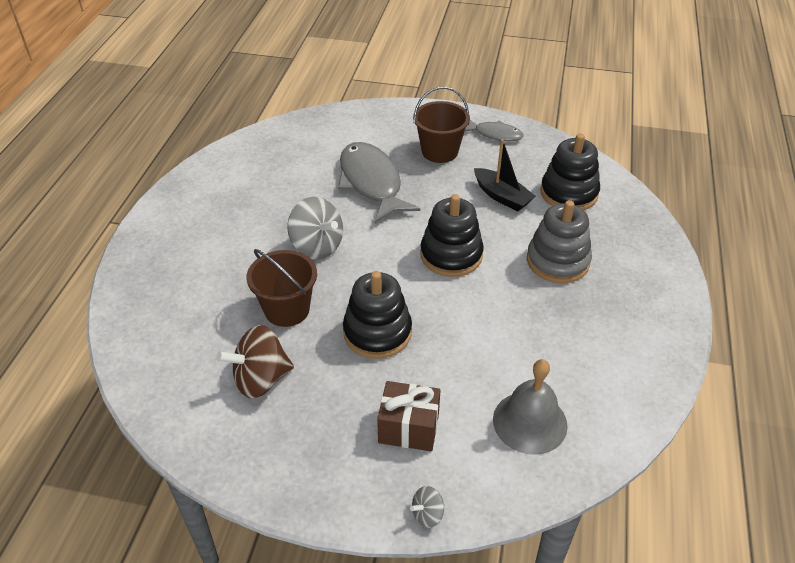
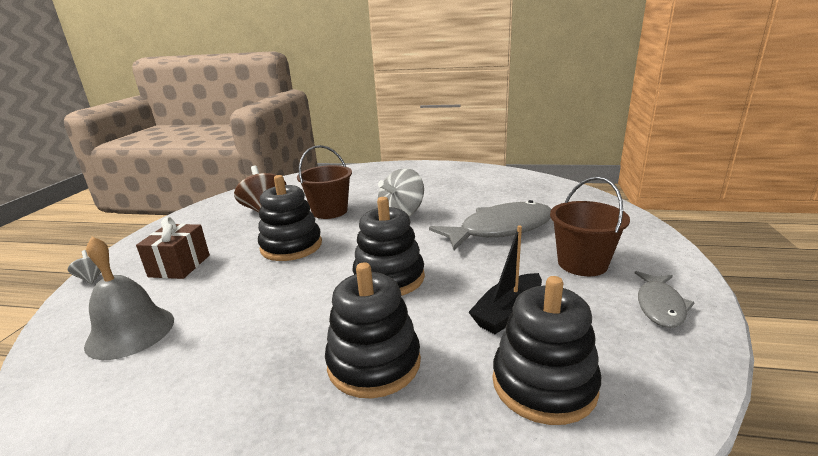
camera: 90 degrees right, 20 degrees down
grey stacking toy [527,200,592,283] -> black stacking toy [325,262,421,398]

